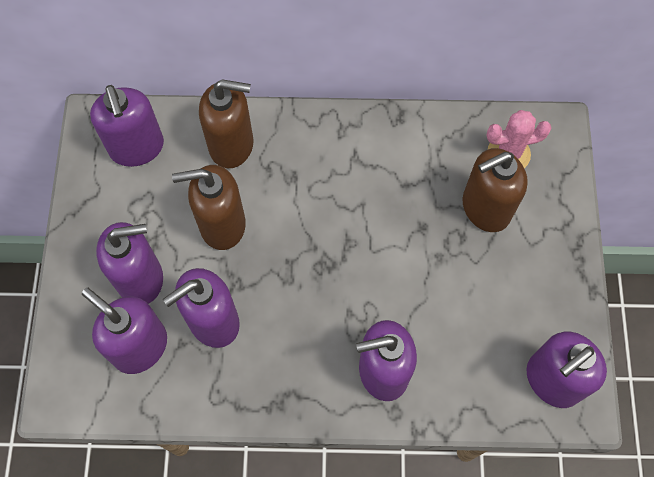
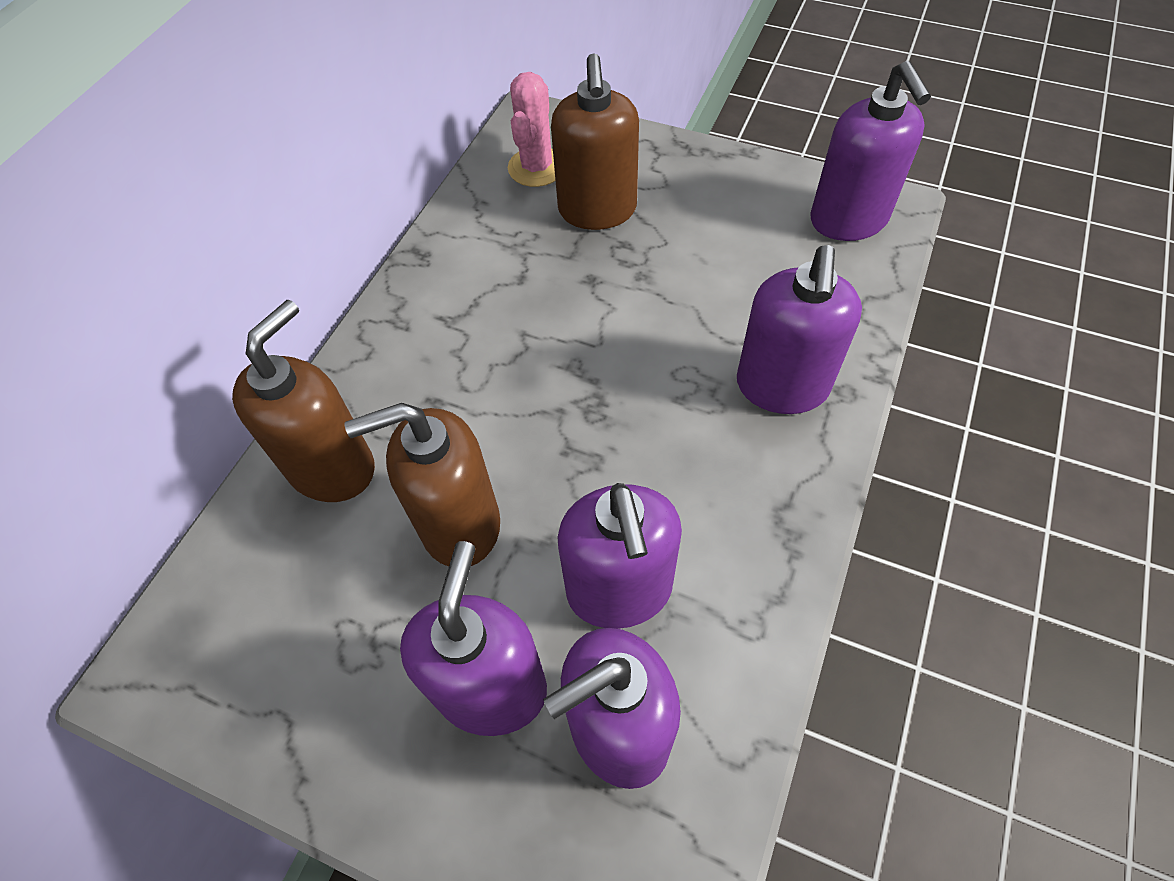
camera: 65 degrees left, 10 degrees down
purple soap dispenser [90,85,164,167] -> none
brown soap dispenser [172,165,246,250] -> brown soap dispenser turned 60 degrees clockwise [344,403,500,567]

